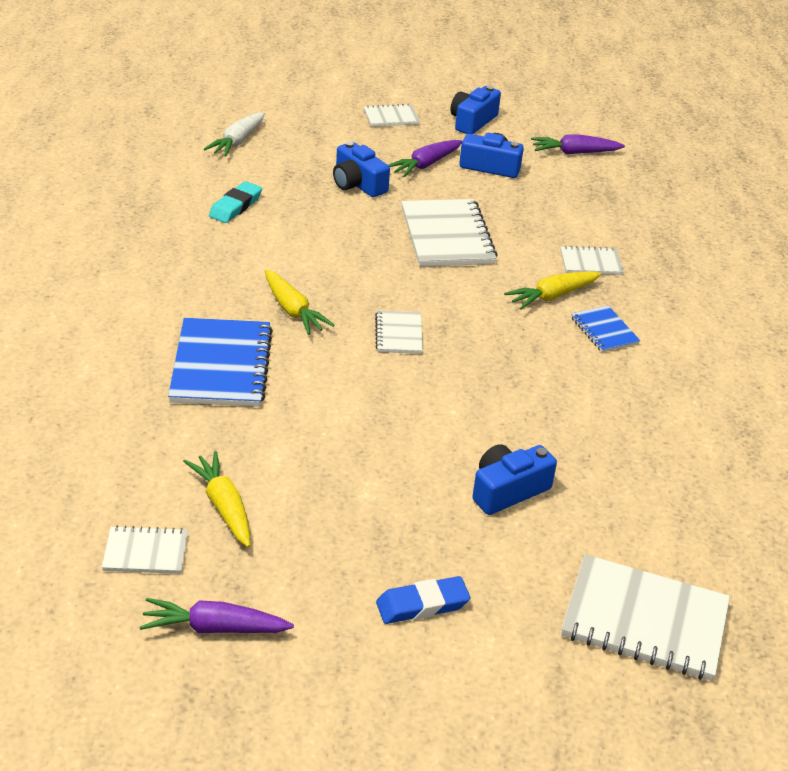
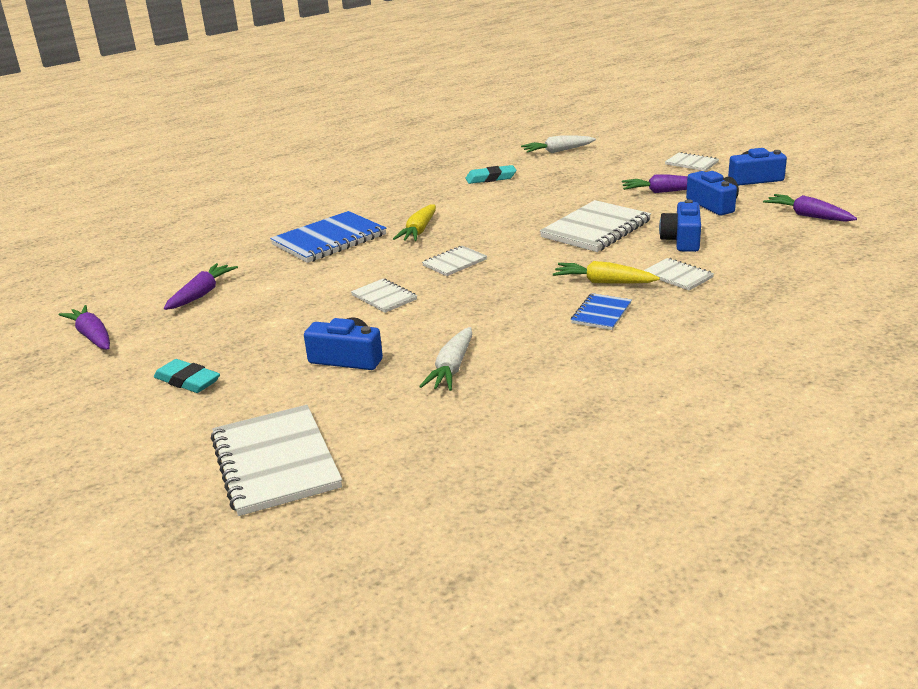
camera: 55 degrees right, 10 degrees down
white notebook [102,525,188,574] -> white notebook moved to [351,279,417,313]
yellow carrot [183,451,250,547] -> purple carrot [164,263,238,310]
blue camera [333,141,390,197] -> blue camera moved to [659,199,701,252]
blue eraser [376,576,470,624] -> turquoise eraser [154,359,220,393]
none -> white carrot [419,327,472,391]

